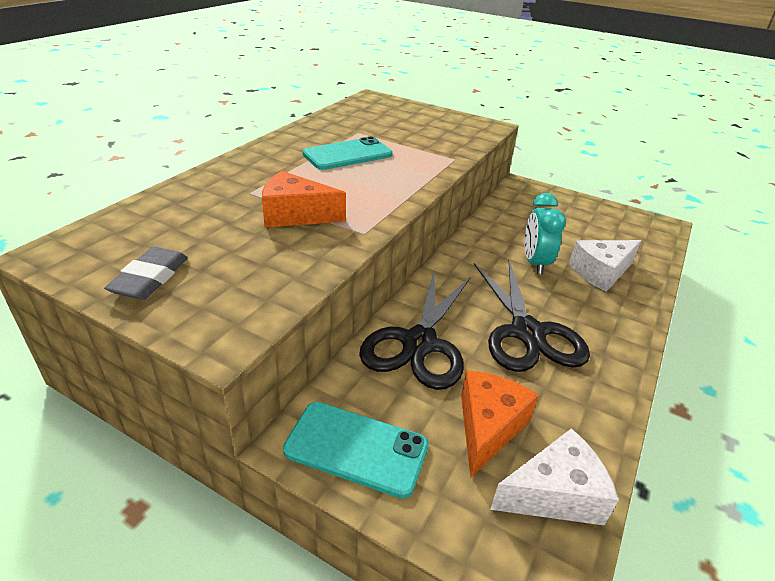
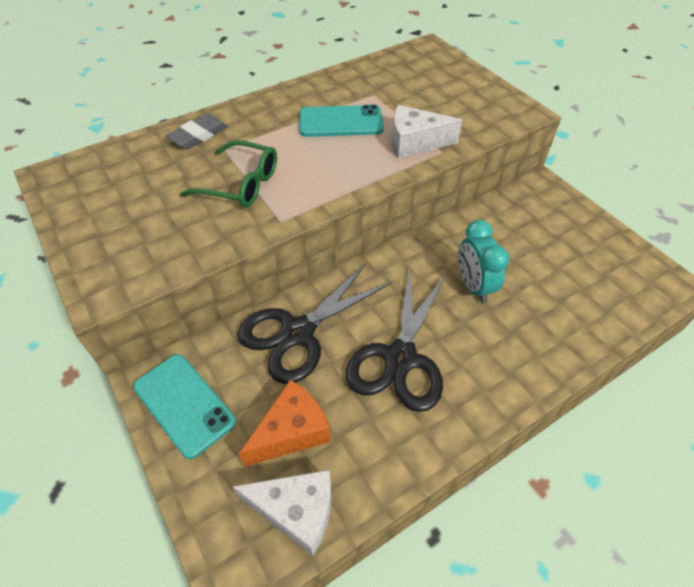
camera: 30 degrees right, 15 degrees up
grey eraser [104,247,188,300] -> grey eraser moved to [166,114,228,149]
orange cheese [262,171,346,227] -> green glasses [180,140,277,207]
turquoise clock [524,193,566,275] -> turquoise clock turned 45 degrees counterclockwise [459,220,509,303]
white cheese [569,240,641,292] -> white cheese moved to [392,105,462,158]

